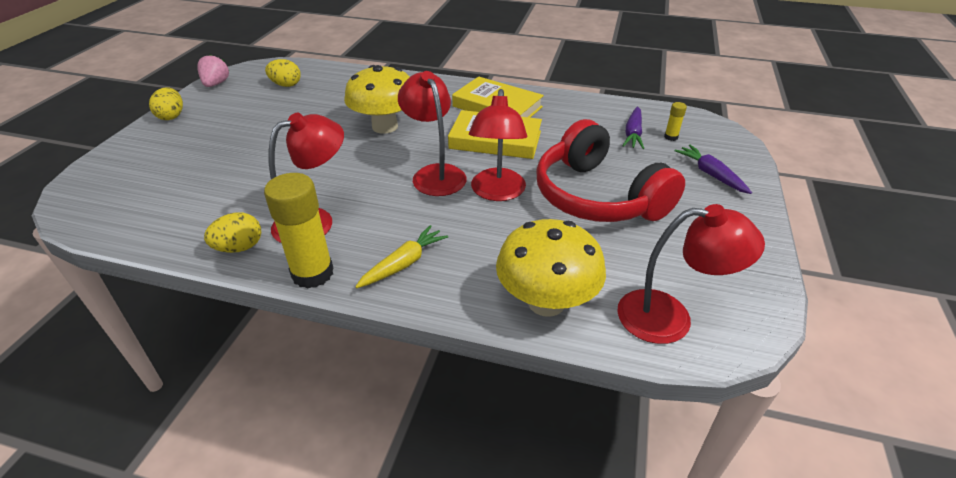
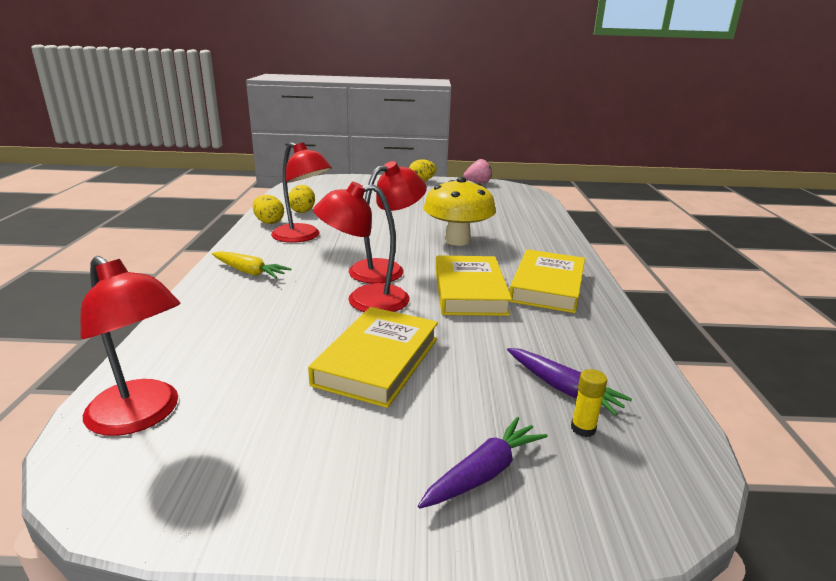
camera: 75 degrees right, 15 degrees down
yellow glue stick [264,173,334,289] -> none
yellow egg [265,59,301,87] -> yellow egg moved to [288,185,315,213]
yellow mushroom [496,219,606,317] -> none
red headphones [536,119,685,222] -> yellow book [308,307,438,408]
red lamp [617,204,765,344] -> red lamp turned 45 degrees counterclockwise [80,256,181,436]
purple carrot [623,107,644,149] -> purple carrot turned 135 degrees counterclockwise [507,348,632,416]

